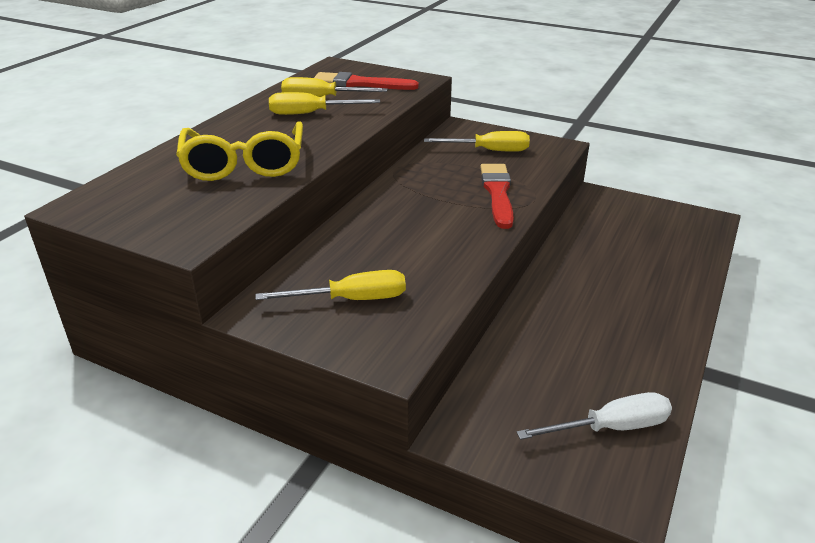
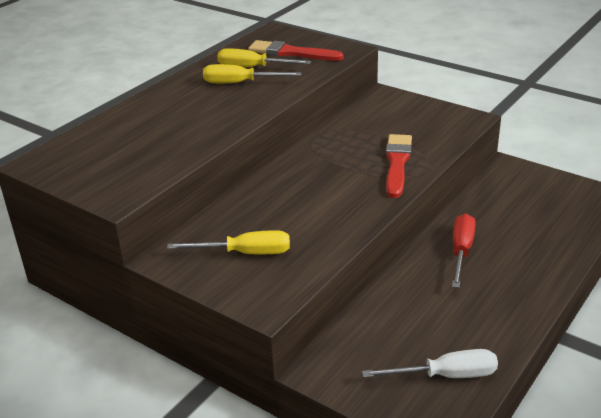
camera: 10 degrees right, 0 degrees up
yellow glasses [176,122,303,181] -> none
yellow screwdriver [424,131,530,152] -> none
none -> red screwdriver [452,214,476,288]

